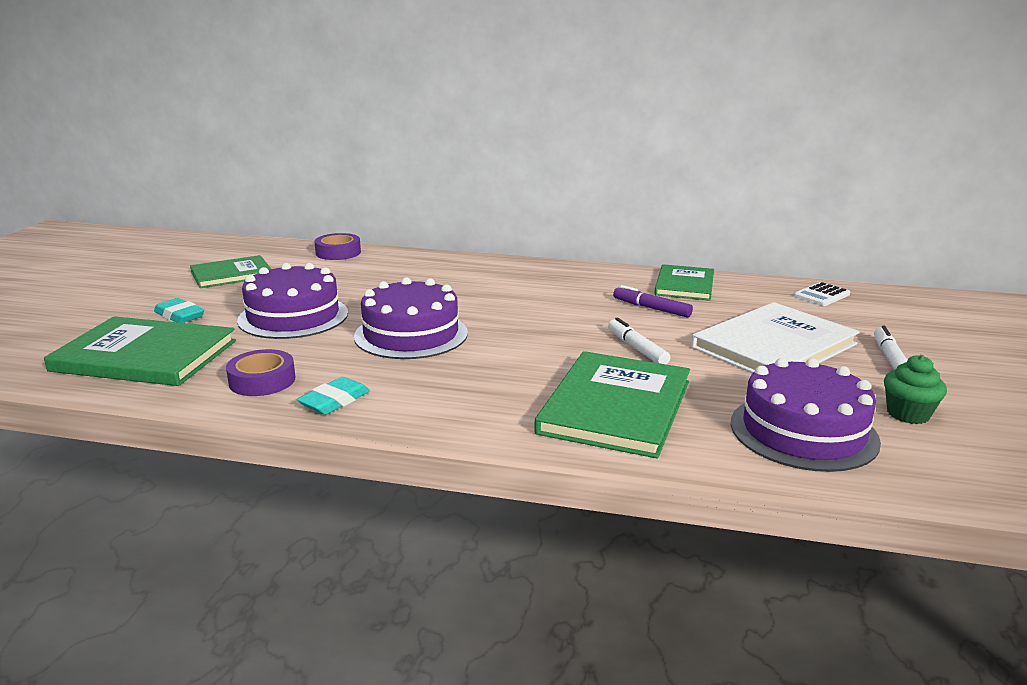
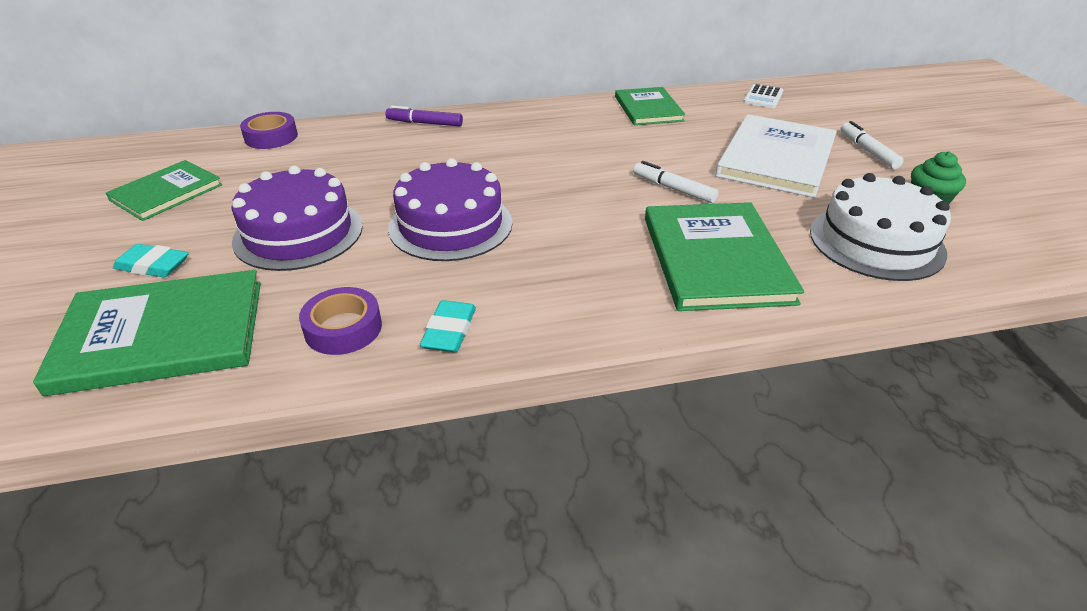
camera: 25 degrees left, 15 degrees up
purple marker [613,285,693,318] -> purple marker moved to [386,106,463,126]
purple cake [731,358,881,472] -> white cake [810,173,951,281]

